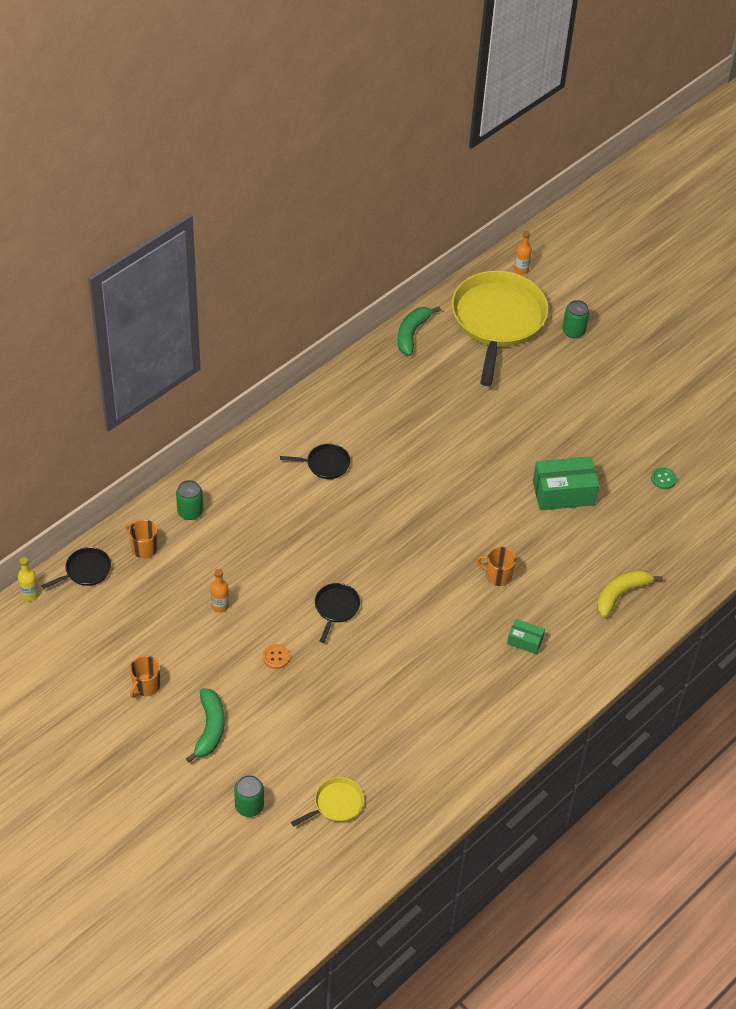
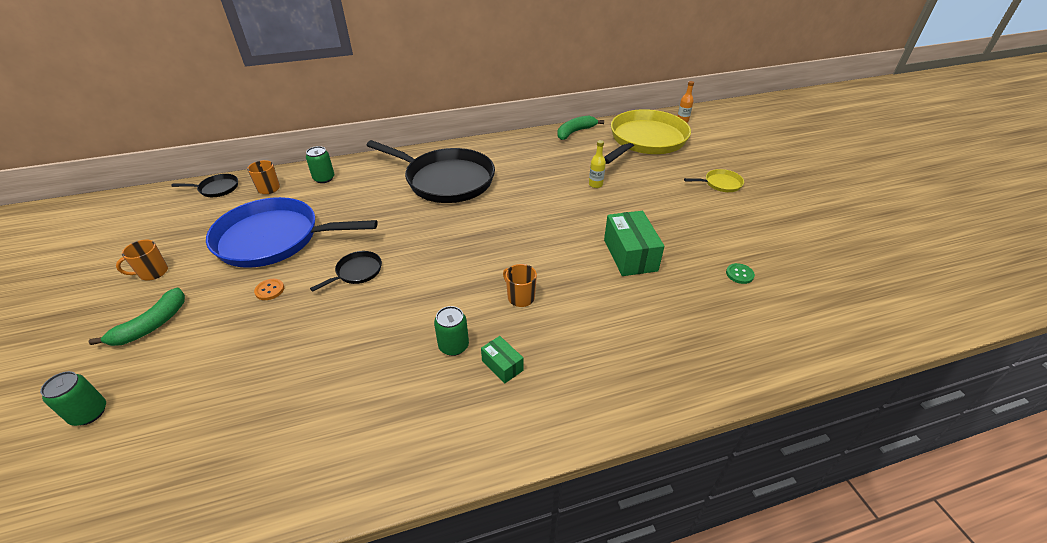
camera: 30 degrees right, 10 degrees down
yellow bottle [18,557,39,601] -> yellow bottle moved to [589,140,606,188]
orange bottle [211,569,229,613] -> blue pan [206,197,378,268]
black pan [280,444,351,479] -> black pan [366,140,495,203], size x2.40
yellow pan [291,777,364,827] -> yellow pan moved to [684,169,744,192]
green box [533,456,599,510] -> green box turned 60 degrees clockwise [604,211,664,276]
green can [562,300,590,338] -> green can moved to [434,306,469,356]
yellow banana [597,569,663,618] -> none

